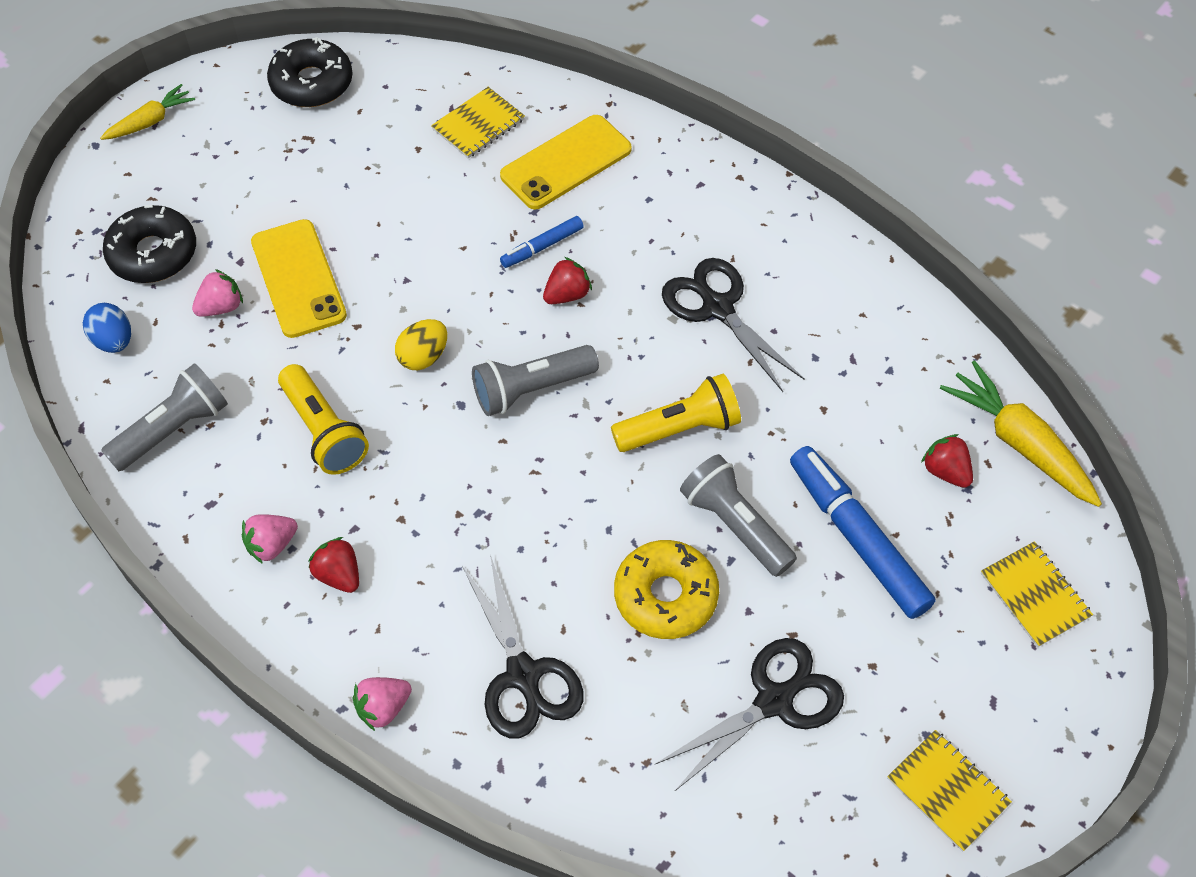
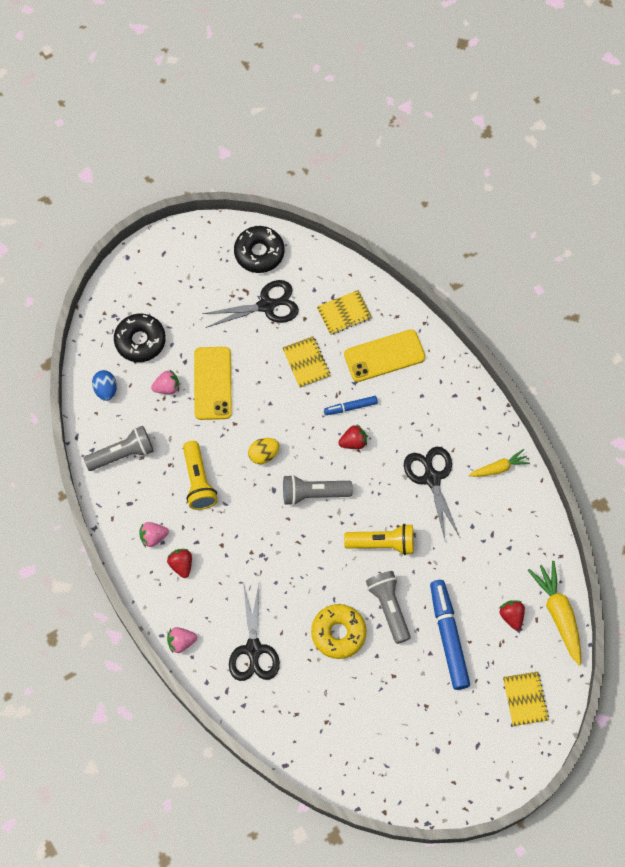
camera: 20 degrees right, 10 degrees up
yellow carrot [100,84,195,140] -> yellow carrot moved to [469,449,530,477]
black scissors [655,638,844,792] -> black scissors moved to [202,280,299,328]
yellow notebook [887,730,1012,852] -> yellow notebook moved to [282,336,331,388]

